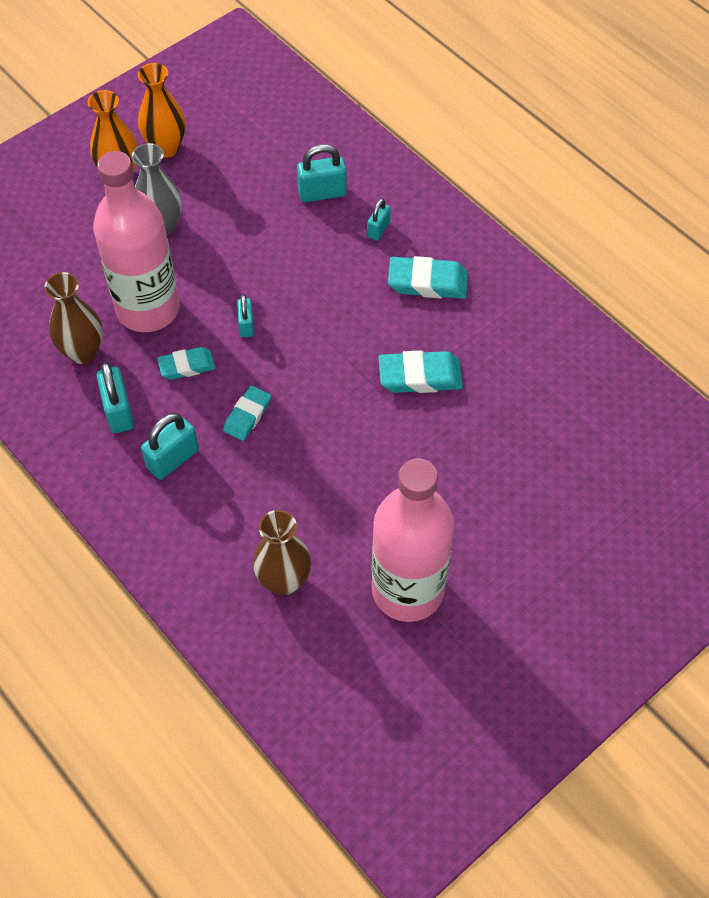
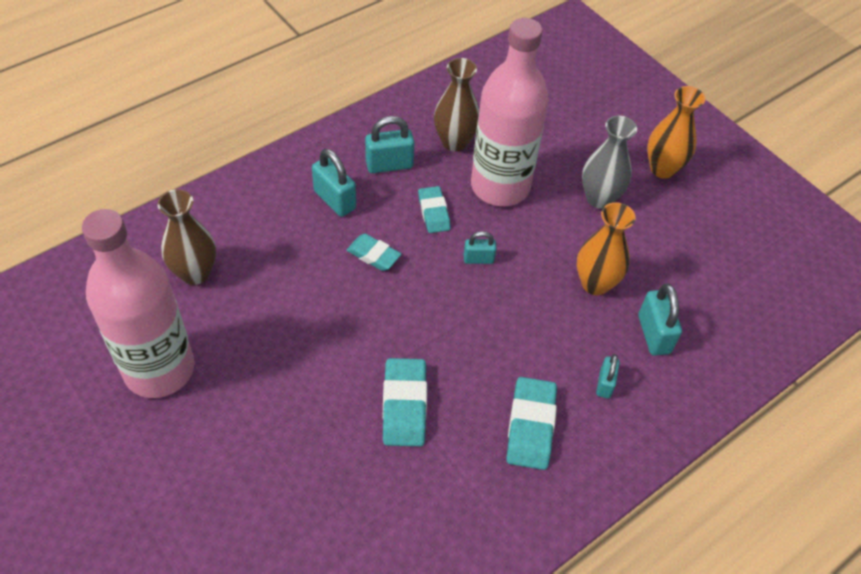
camera: 90 degrees right, 5 degrees down
orange vase [138,63,186,158] -> orange vase moved to [577,202,636,295]
turquoise padlock [367,198,390,241] -> turquoise padlock turned 75 degrees clockwise [596,354,620,398]

